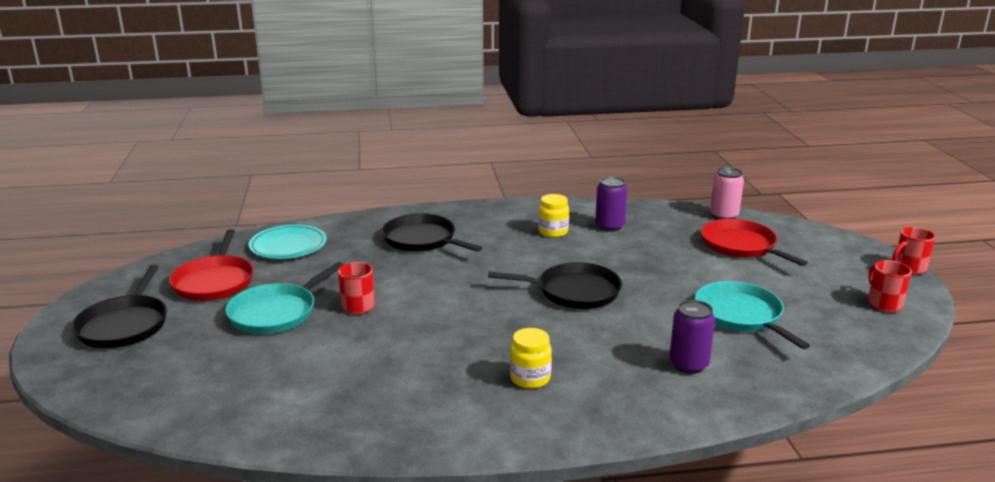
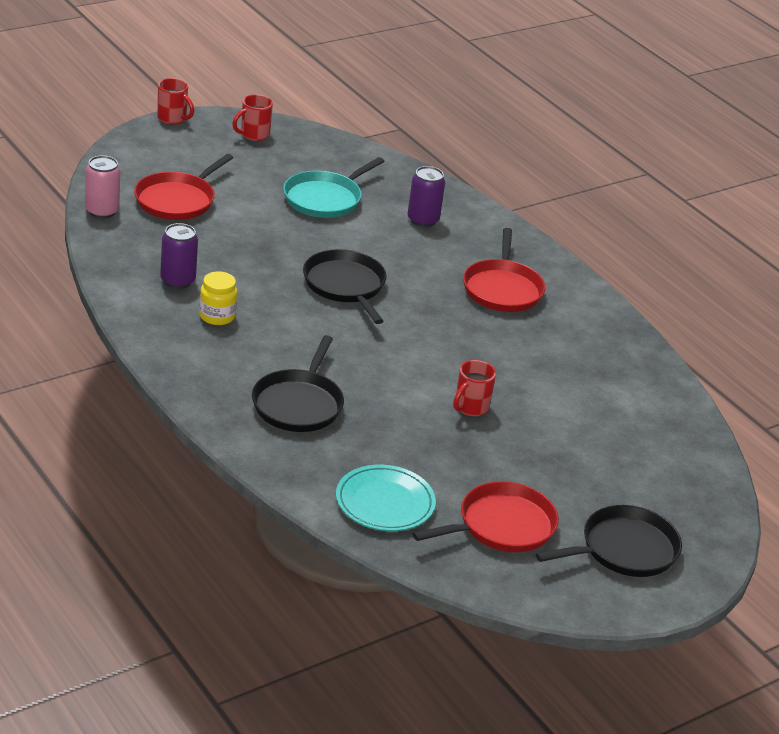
camera: 120 degrees left, 10 degrees up
turquoise pan [225,262,344,334] -> none
yellow jar [510,328,552,389] -> red pan [463,228,545,312]

